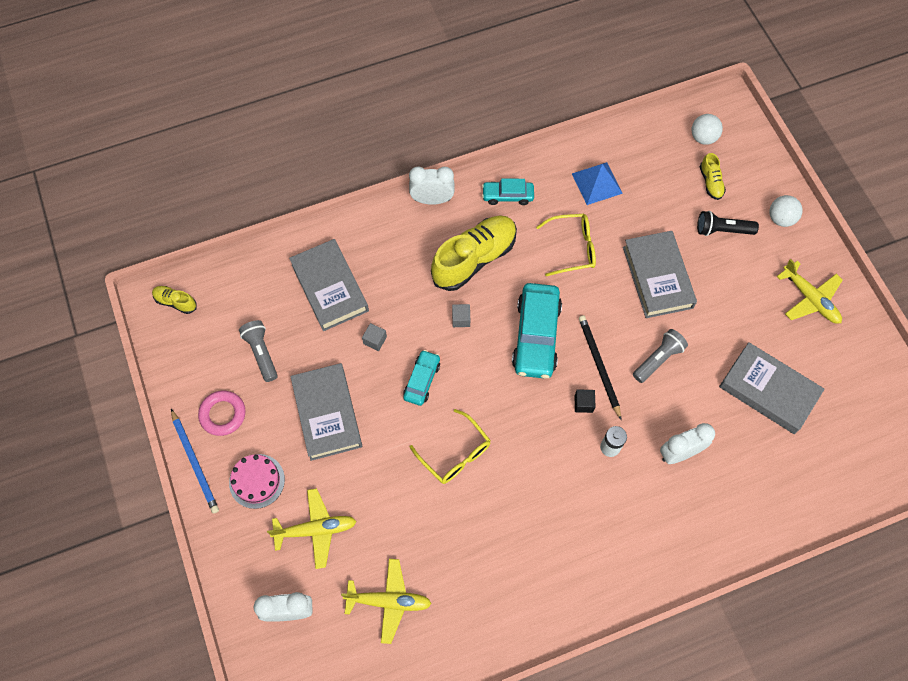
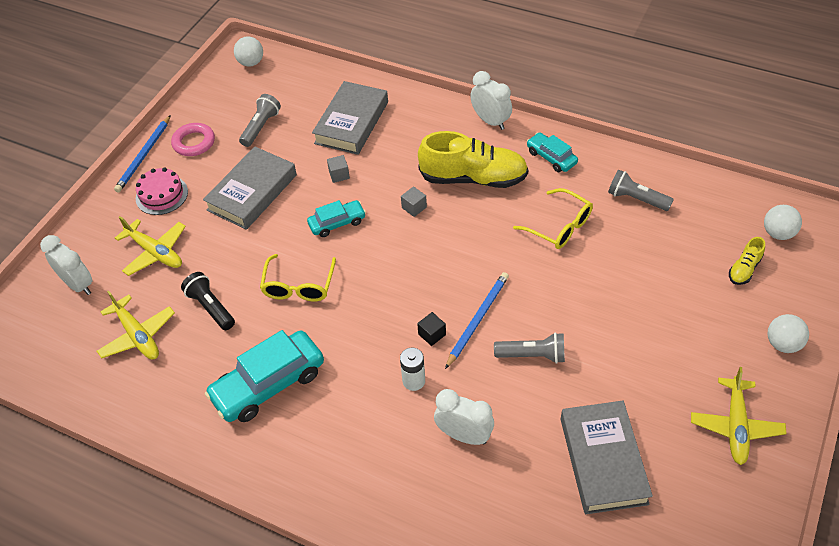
camera: 50 degrees right, 15 degrees down
yellow shoe [152,286,197,314] -> white ball [234,36,263,67]
turquoise car [512,283,562,379] -> turquoise car moved to [205,330,324,422]
blue pyramid [572,162,623,205] -> grey flashlight [608,170,674,211]
black pencil [579,315,621,420] -> blue pencil [445,272,509,369]
grey book [623,231,697,318] -> none
black flashlight [697,211,759,236] -> black flashlight moved to [181,272,235,330]

